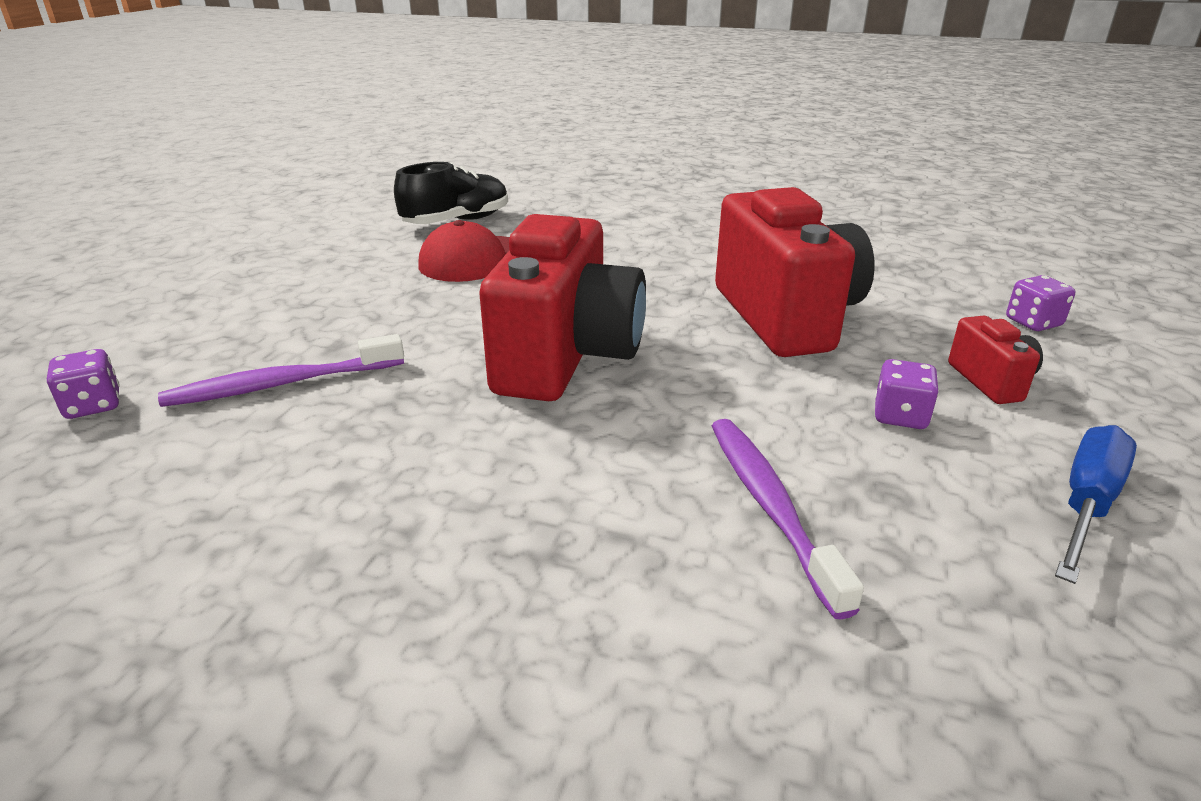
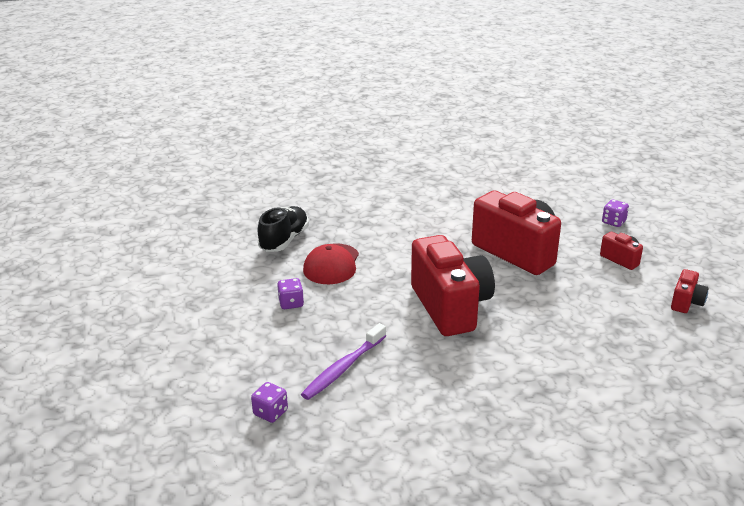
camera: 30 degrees left, 0 degrees up
purple toothbrush [712,419,864,620] -> none
purple dice [875,359,939,429] -> purple dice moved to [277,278,304,309]
blue screwdriver [1055,425,1137,584] -> red camera [671,269,709,313]

